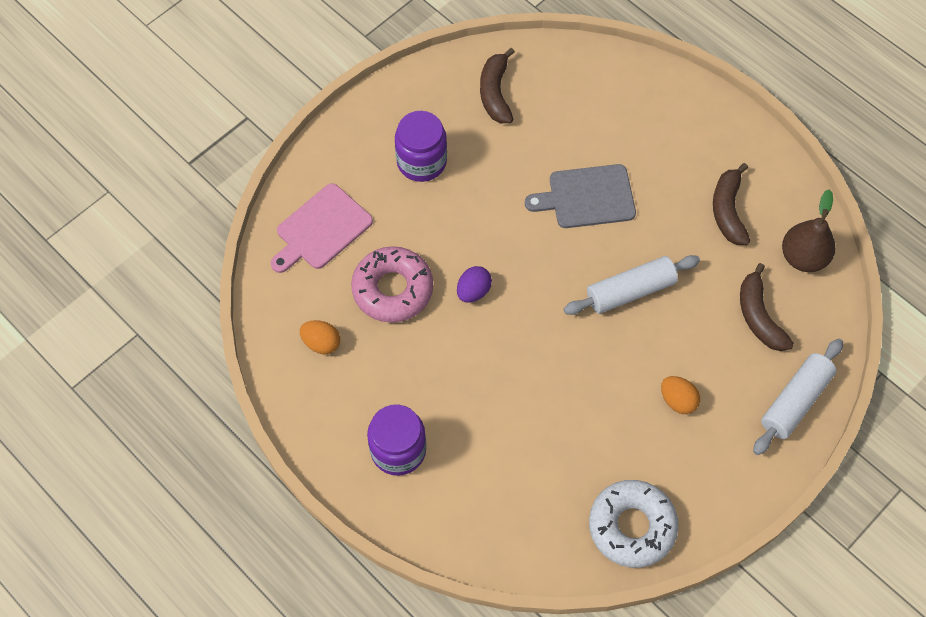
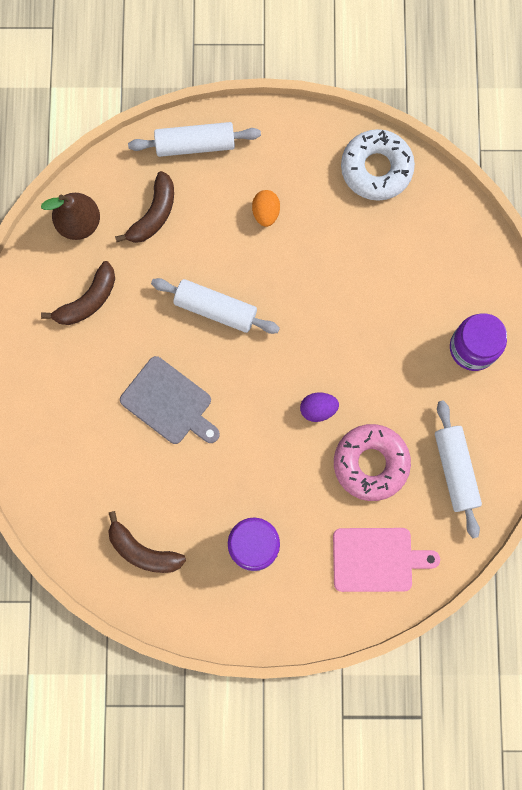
camera: 135 degrees left, 15 degrees up
orange egg [300,320,340,354] -> white rolling pin [435,400,482,538]
brown banana [480,48,515,123] -> brown banana turned 75 degrees clockwise [108,511,186,573]

